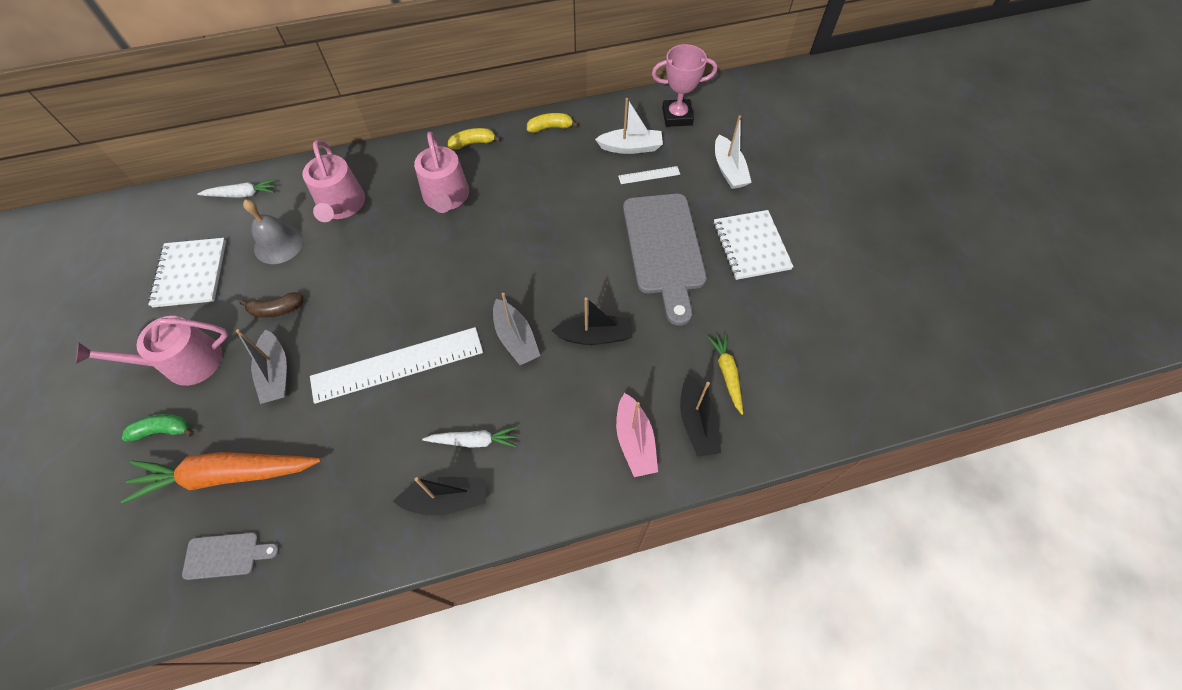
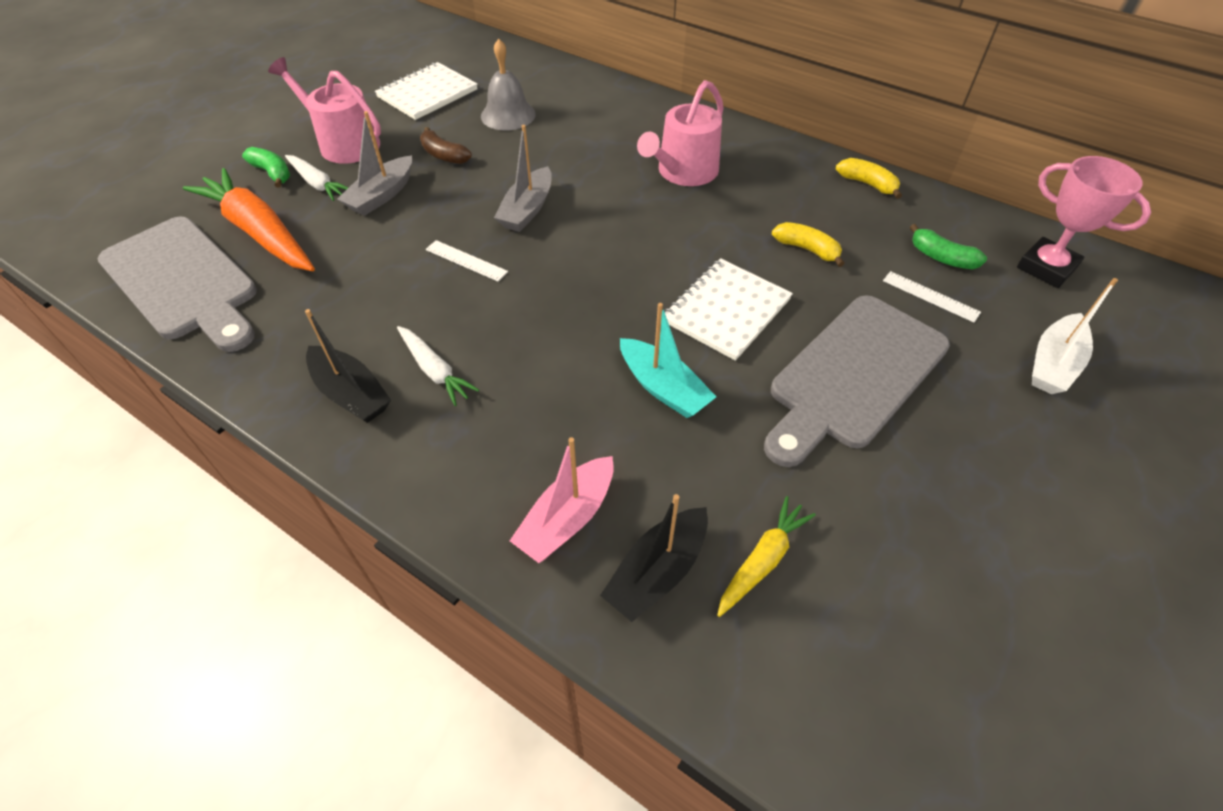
camera: 50 degrees right, 10 degrees down
grey cutting board [182,532,279,580] -> grey cutting board [98,216,257,352], size x2.18
white carrot [197,179,276,198] -> white carrot moved to [285,155,348,201]
pink watering can [302,140,365,222] -> none
white ruler [310,327,483,404] -> white ruler [426,240,508,281], size x0.43
yellow banana [448,128,501,150] -> yellow banana moved to [772,222,845,267]
grey boat [493,293,540,365] -> grey boat moved to [494,125,552,232]
black boat [551,297,633,345] -> turquoise boat [620,303,716,418]
white boat [595,98,663,154] -> green banana [910,224,987,269]
white notebook [713,210,794,280] -> white notebook moved to [664,258,793,361]

